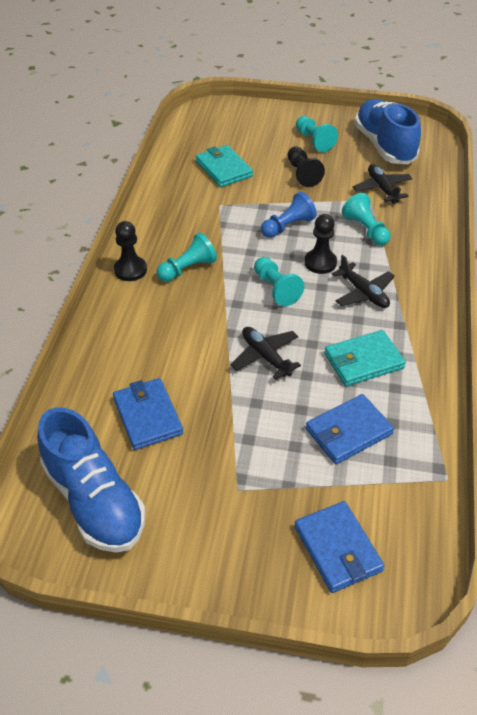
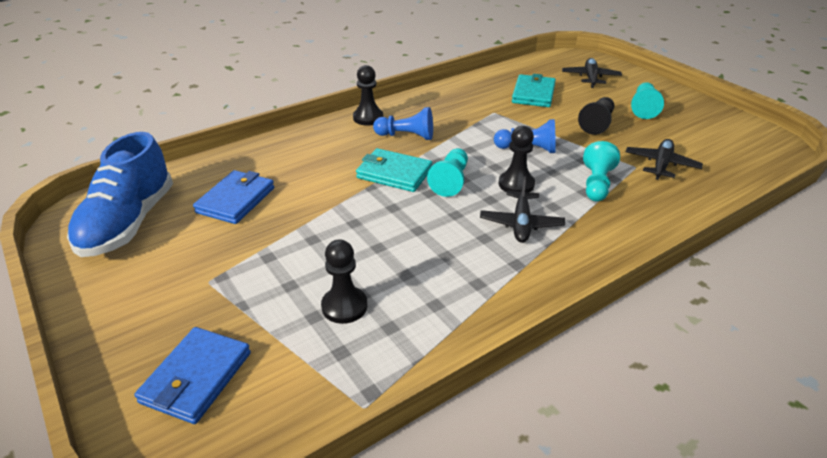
camera: 45 degrees right, 10 degrees down
turquoise pawn [157,233,217,282] -> blue pawn [373,107,433,140]
black plane [230,327,301,380] -> black plane moved to [562,58,622,88]
blue wallet [306,394,394,464] -> black pawn [321,240,367,324]
turquoise wallet [324,330,406,386] -> turquoise wallet moved to [356,148,433,192]
blue shoe [354,99,421,164] -> none

